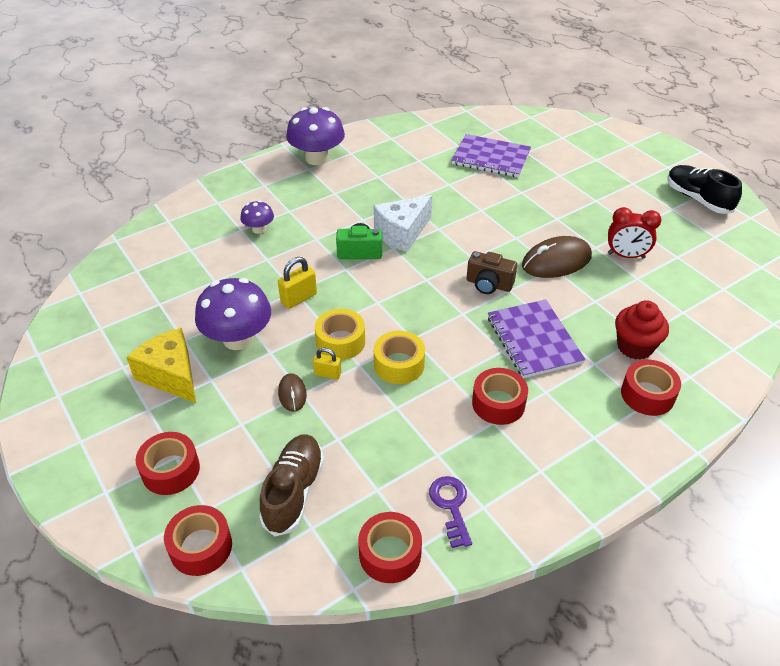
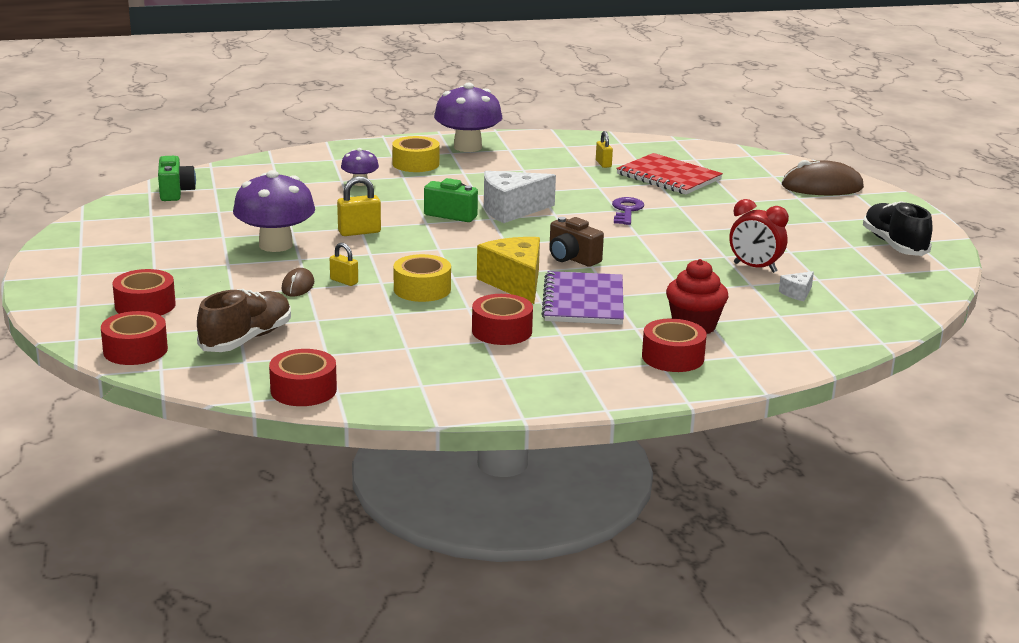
camera: 20 degrees right, 20 degrees down
yellow cheese [126,328,196,403] -> yellow cheese moved to [477,237,540,304]
yellow tape [315,309,365,360] -> yellow tape moved to [392,136,440,172]
purple key [429,476,472,548] -> purple key moved to [612,197,644,225]
purple notebook [451,134,531,177] -> red notebook [616,153,723,195]
brown mouse [522,236,592,278] -> brown mouse moved to [782,160,864,195]
none -> green camera [158,156,196,201]
none -> yellow padlock [596,131,613,168]
none -> white cheese [779,271,814,301]

